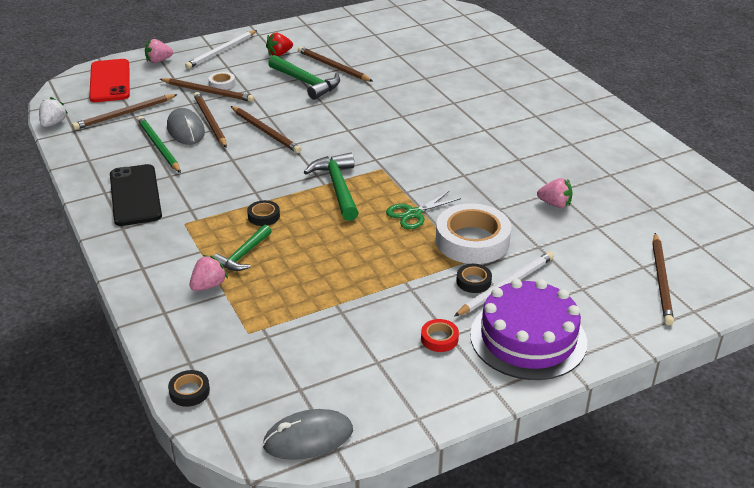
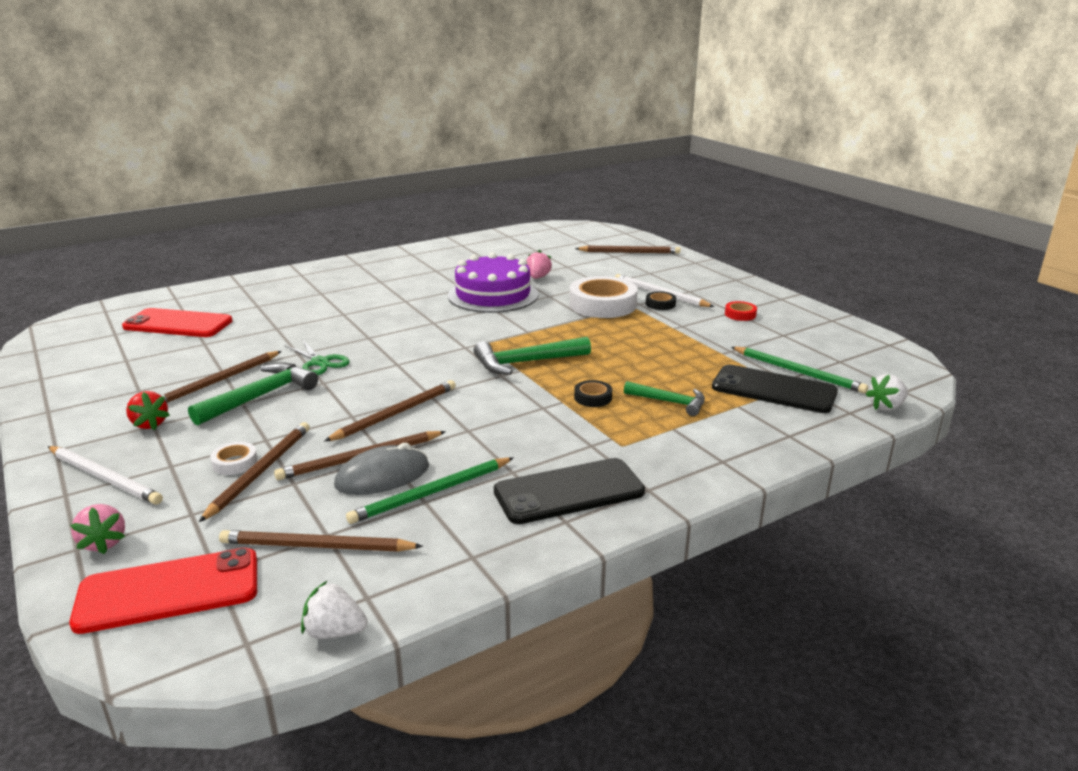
camera: 95 degrees left, 10 degrees down
brown pencil [72,94,178,130] -> brown pencil turned 135 degrees clockwise [219,530,423,552]
black tape [168,370,210,407] -> white strawberry [866,374,908,411]
pink strawberry [190,255,228,291] -> none
grey mouse [262,409,353,460] -> none
green scissors [386,191,461,229] -> green scissors moved to [284,339,350,375]
purple cake [470,279,587,380] -> purple cake moved to [448,252,538,313]
none -> red phone [122,308,233,337]
none -> black phone [712,364,838,413]
none -> green pencil [731,347,868,394]

